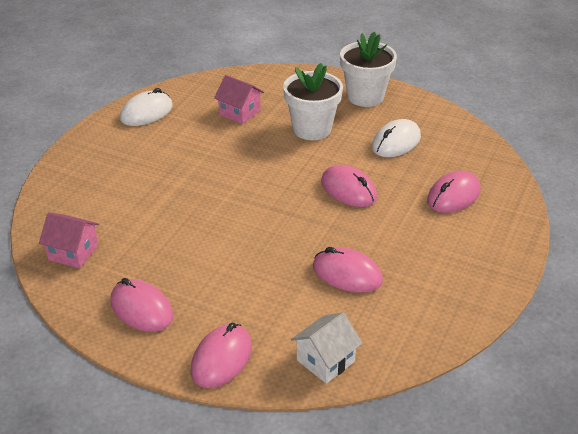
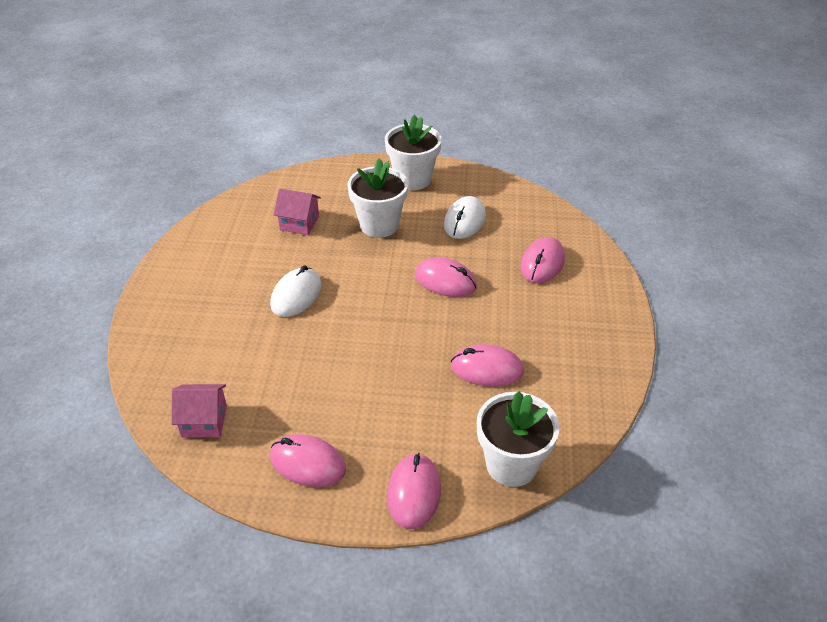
camera: 20 degrees left, 5 degrees up
white mouse [120,88,173,126] -> white mouse moved to [270,265,322,317]
white house [291,312,362,384] -> white flower pot [477,391,559,487]

